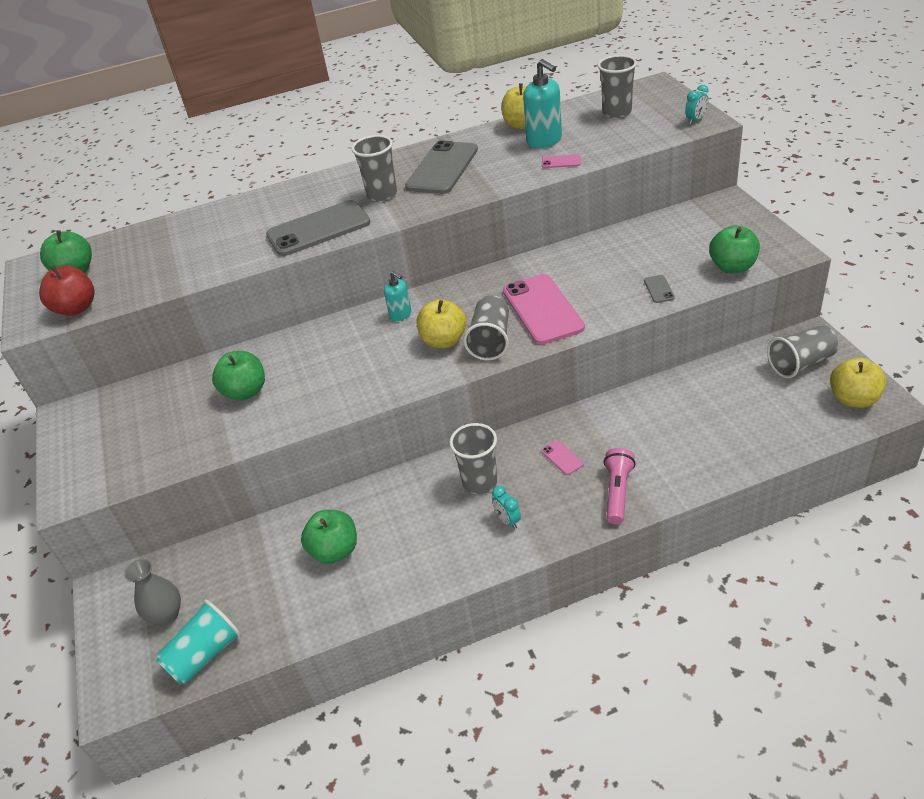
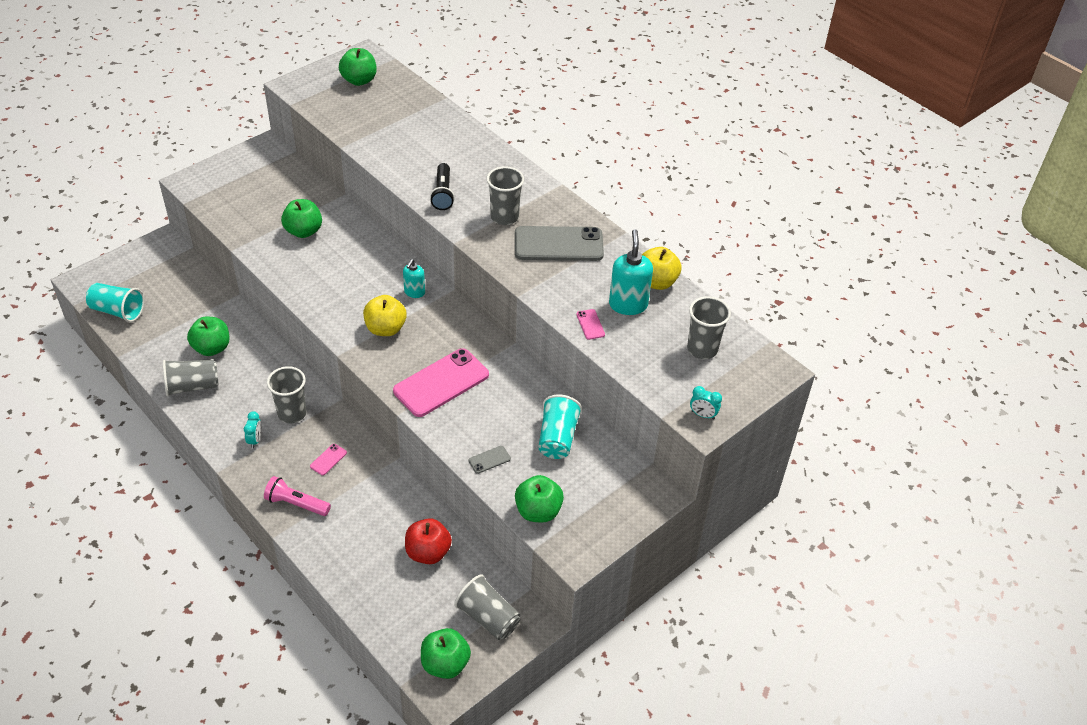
camera: 60 degrees right, 5 degrees up
red apple [39,266,94,316] -> red apple moved to [405,518,452,564]
grey vase [124,559,181,626] -> none
grey phone [266,200,370,256] -> black flashlight [430,163,455,210]
grey cup [463,295,509,360] -> grey cup moved to [163,359,219,397]
turquoise clock [492,486,521,529] -> turquoise clock turned 150 degrees clockwise [244,411,262,448]
turquoise soap dispenser [523,59,562,148] -> turquoise soap dispenser turned 150 degrees clockwise [609,229,653,315]
pink flashlight [604,448,635,524] -> pink flashlight turned 150 degrees counterclockwise [264,476,331,516]
yellow apple [830,358,887,408] -> green apple [421,628,471,679]
none -> turquoise cup [538,395,582,459]

